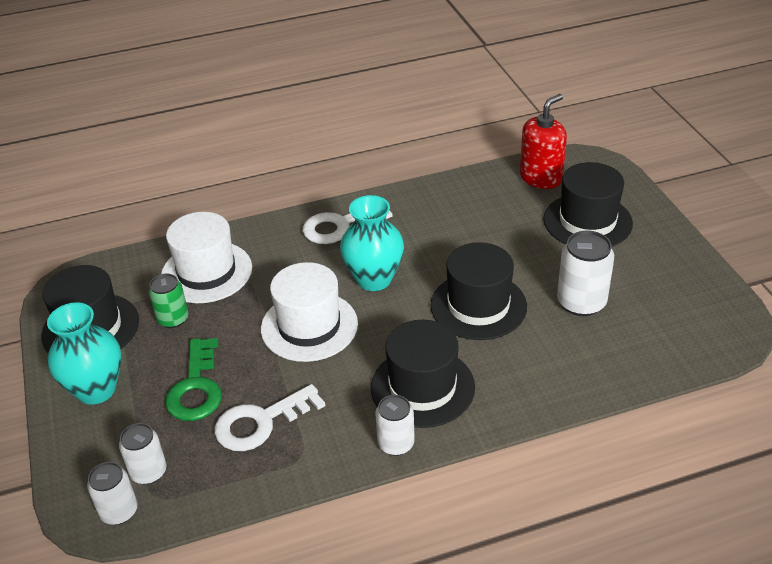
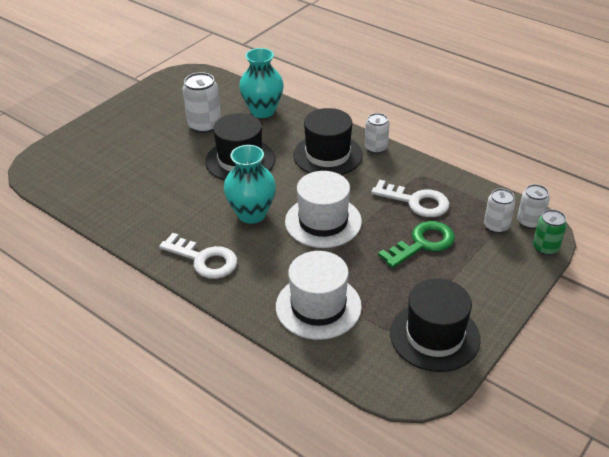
camera: 125 degrees left, 0 degrees up
turquoise vase [47,302,121,405] -> turquoise vase moved to [239,48,284,118]
green can [149,274,189,328] -> green can moved to [533,209,567,255]
red soap dispenser [520,94,567,189] -> none
black hat [543,162,633,247] -> none

